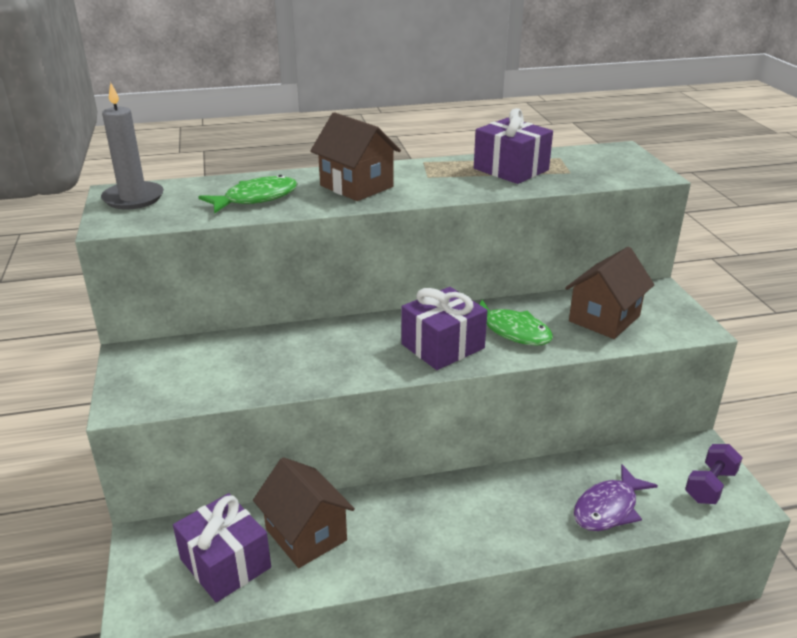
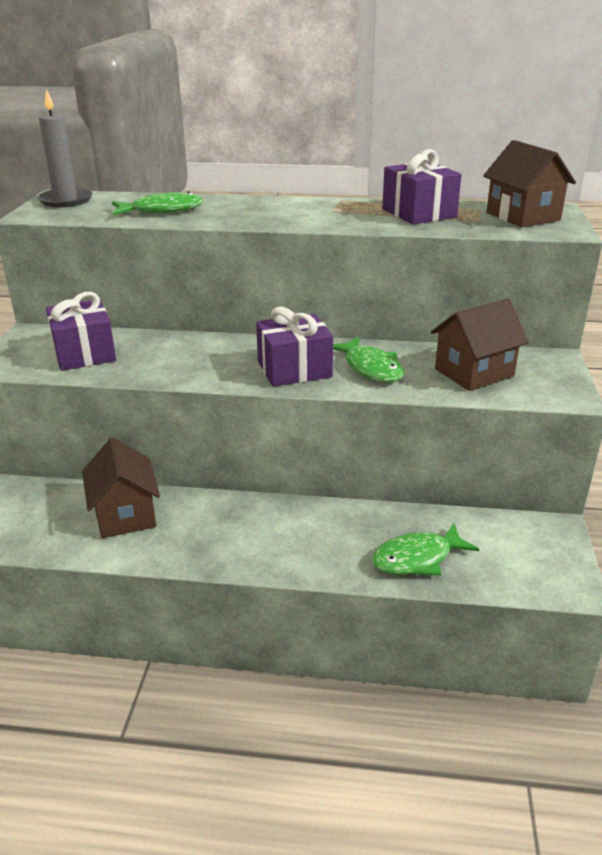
camera: 20 degrees right, 0 degrees up
purple gift [173,493,271,602] -> purple gift moved to [46,292,116,371]
brown house [310,112,401,201] -> brown house moved to [483,140,576,227]
purple fish [574,464,658,531] -> green fish [372,523,479,576]
purple dumbbell [685,444,743,504] -> none

